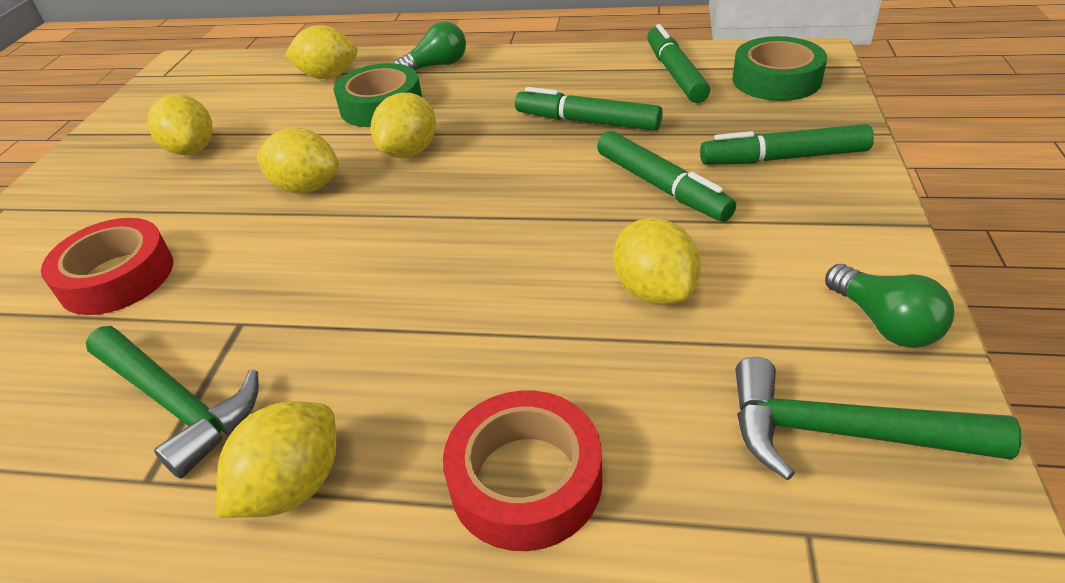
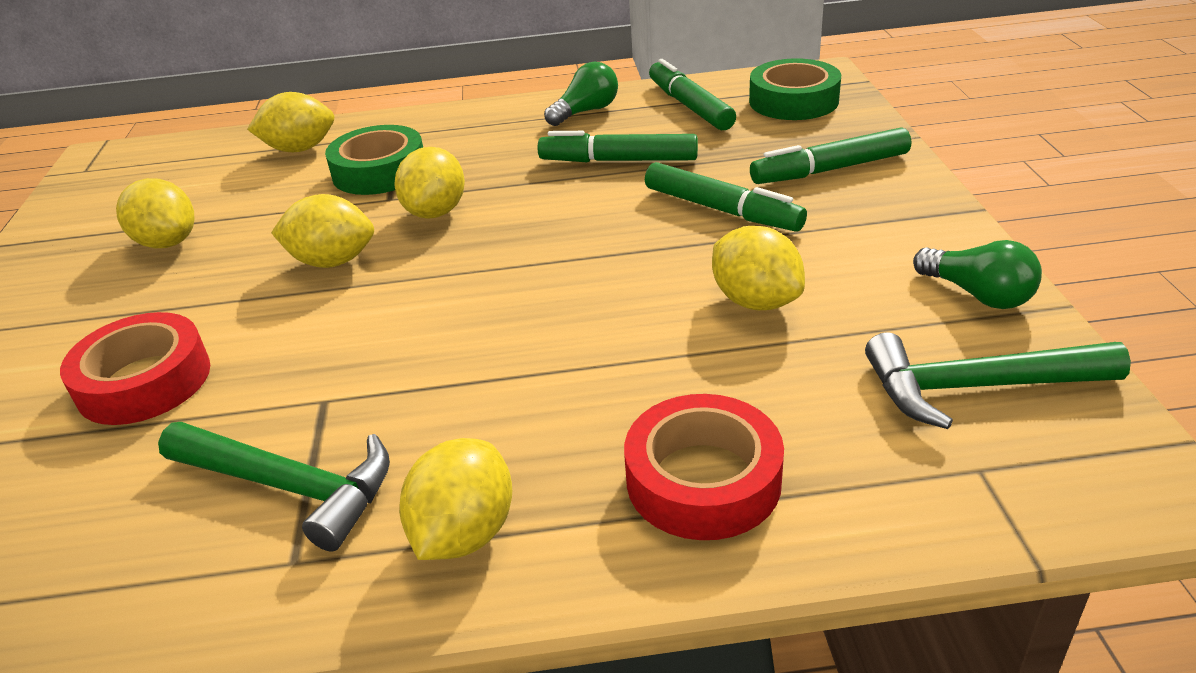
camera: 15 degrees left, 5 degrees down
green light bulb [394,21,466,70] -> green light bulb moved to [544,62,618,126]

